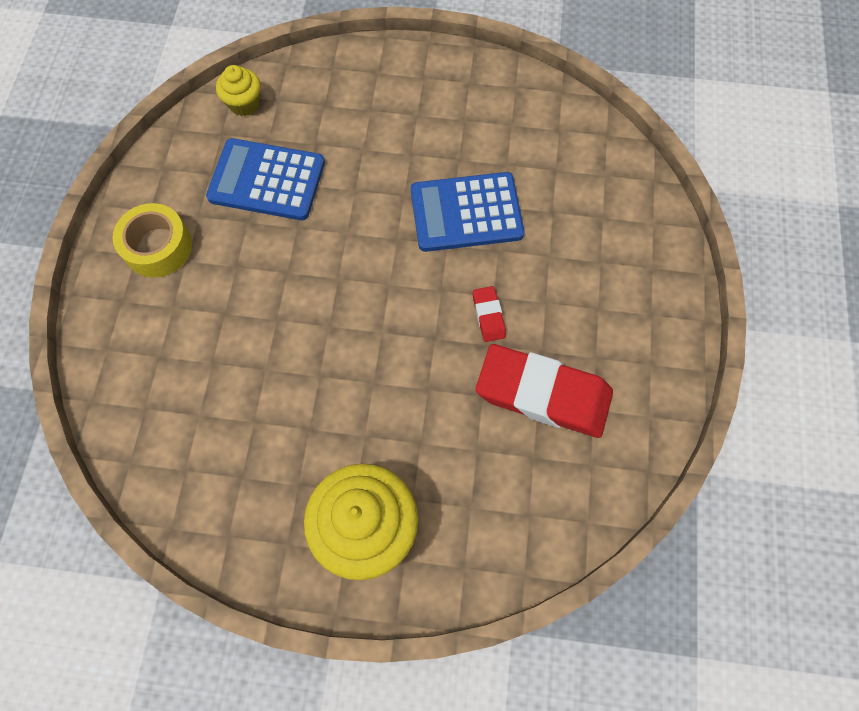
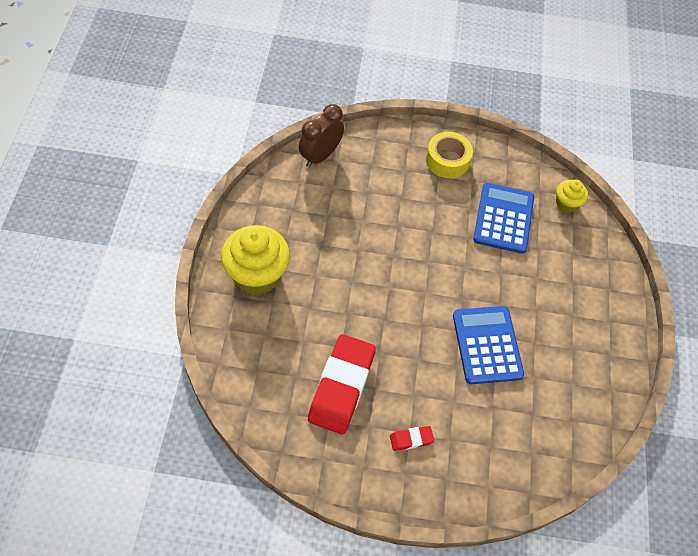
camera: 85 degrees right, 10 degrees down
red eraser [473,286,506,342] -> red eraser moved to [390,426,434,451]
none -> brown clock [299,104,344,167]

